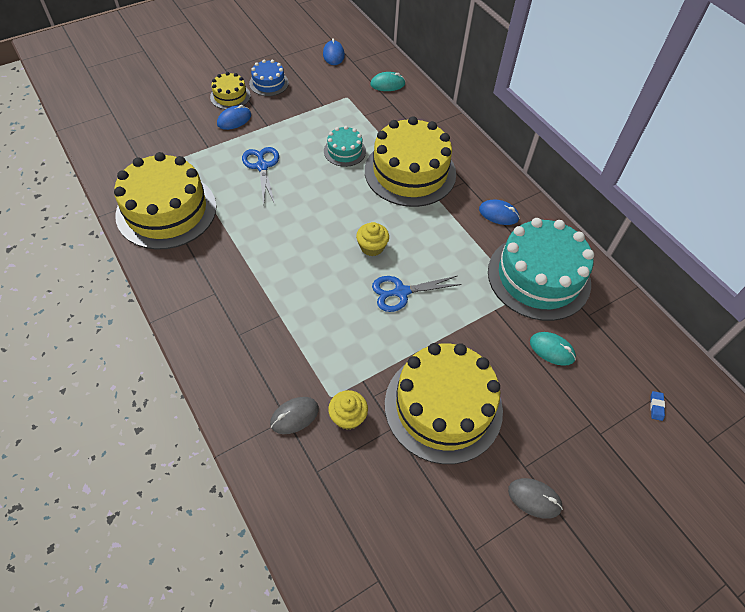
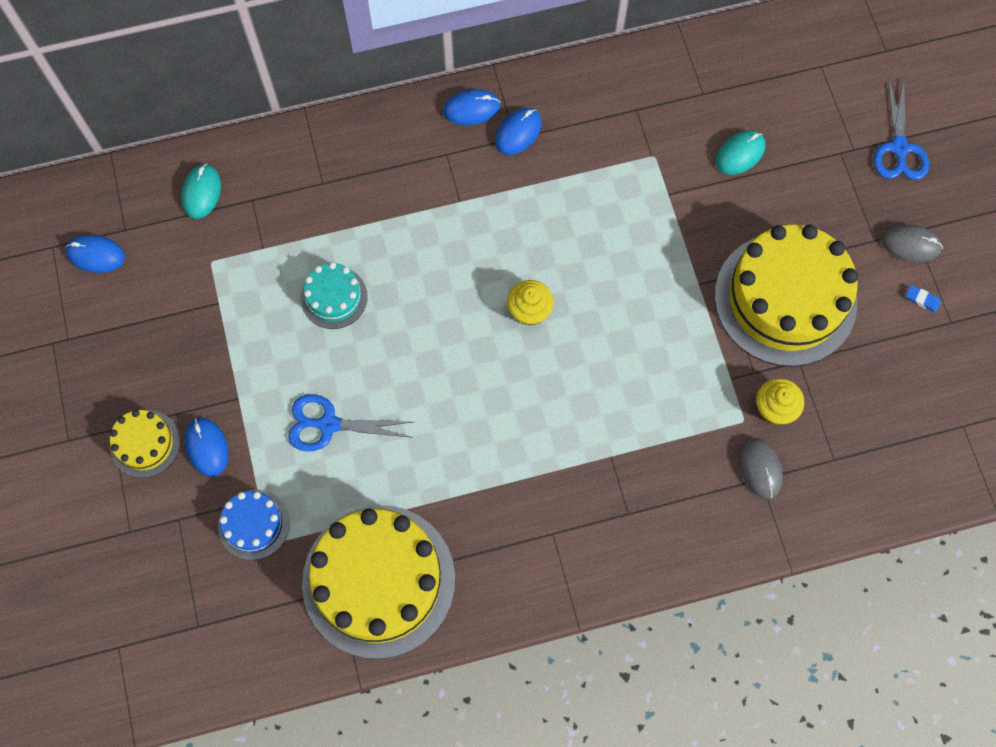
camera: 70 degrees left, 15 degrees up
blue cake [249,59,289,96] -> blue cake moved to [218,490,290,560]
yellow cake [365,116,456,207] -> none
blue scissors [372,276,462,312] -> blue scissors moved to [874,78,929,180]
turquoise cake [488,218,594,321] -> none
grey mouse [508,478,563,519] -> grey mouse turned 60 degrees clockwise [881,225,943,262]
blue eraser [650,391,665,421] -> blue eraser moved to [906,285,941,313]
none -> blue mouse [443,89,501,125]

